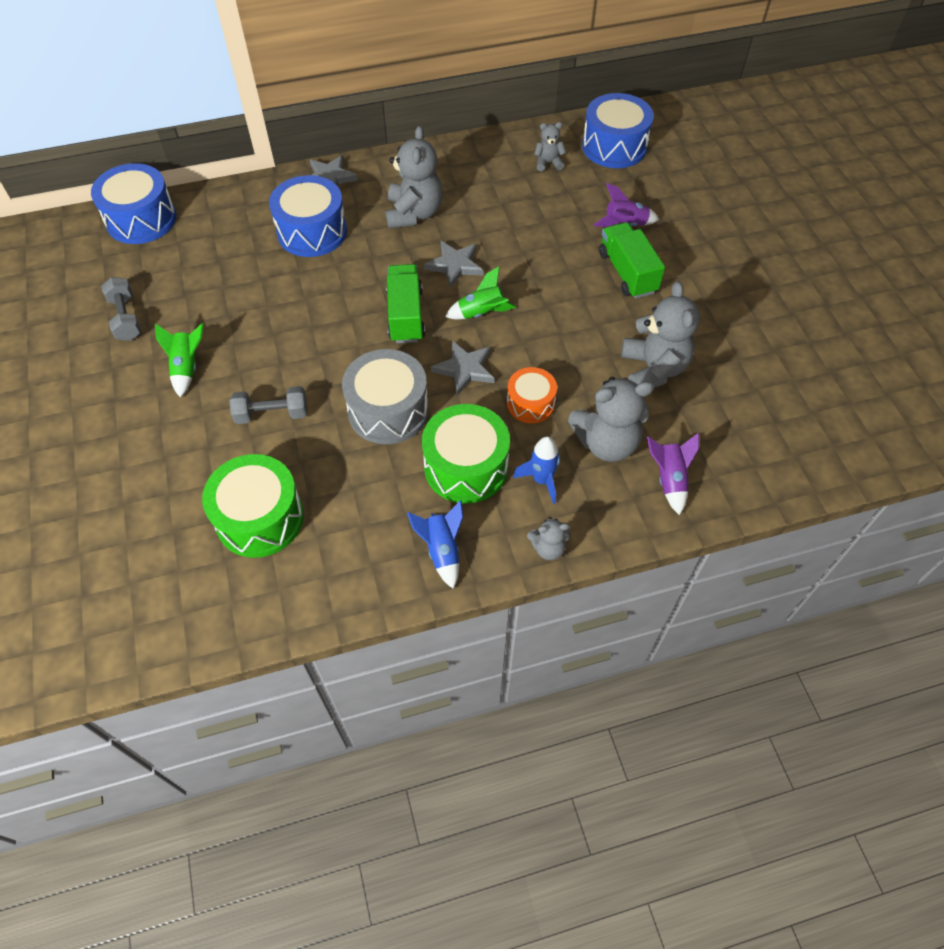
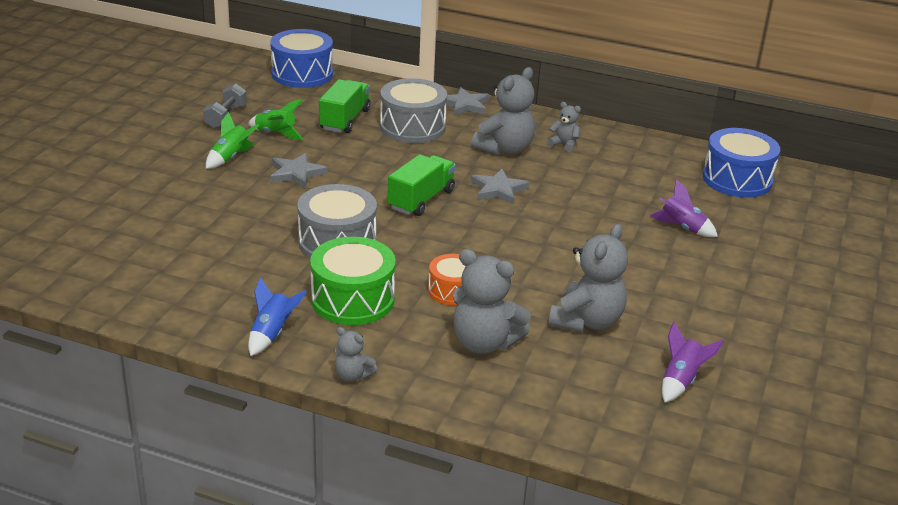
camera: 35 degrees right, 25 degrees down
green drum [202,454,304,558] -> none
grey dumbbell [229,386,307,424] -> none
blue drum [269,175,347,257] -> grey drum [380,78,447,143]
grey star [431,341,495,396] -> grey star moved to [270,153,327,188]
green rocket [445,267,516,320] -> green rocket moved to [248,99,303,140]
blue rocket [513,437,560,504] -> none
grey teddy bear [534,122,567,171] -> grey teddy bear moved to [547,102,581,152]
green truck [599,222,665,299] -> green truck moved to [319,79,371,133]
purple rocket [647,433,699,515] -> purple rocket moved to [662,322,724,403]

